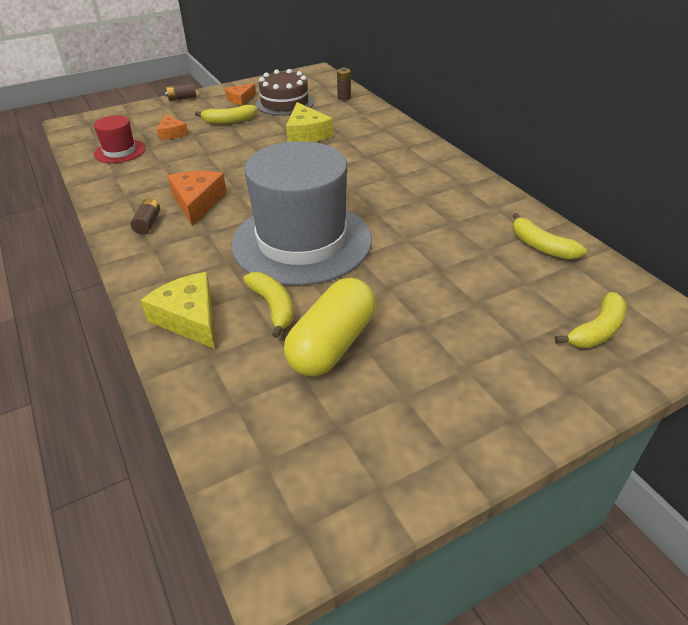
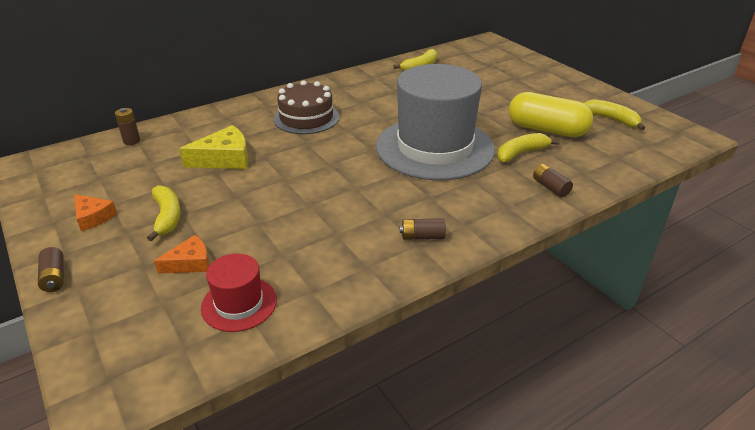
camera: 95 degrees left, 5 degrees down
yellow cheese [140,272,215,349] -> brown battery [533,164,573,197]
orange cheese [168,171,227,226] -> none
brown cake [256,69,314,116] -> brown cake moved to [274,80,339,134]
yellow banana [555,292,627,348] -> yellow banana moved to [584,99,645,130]

